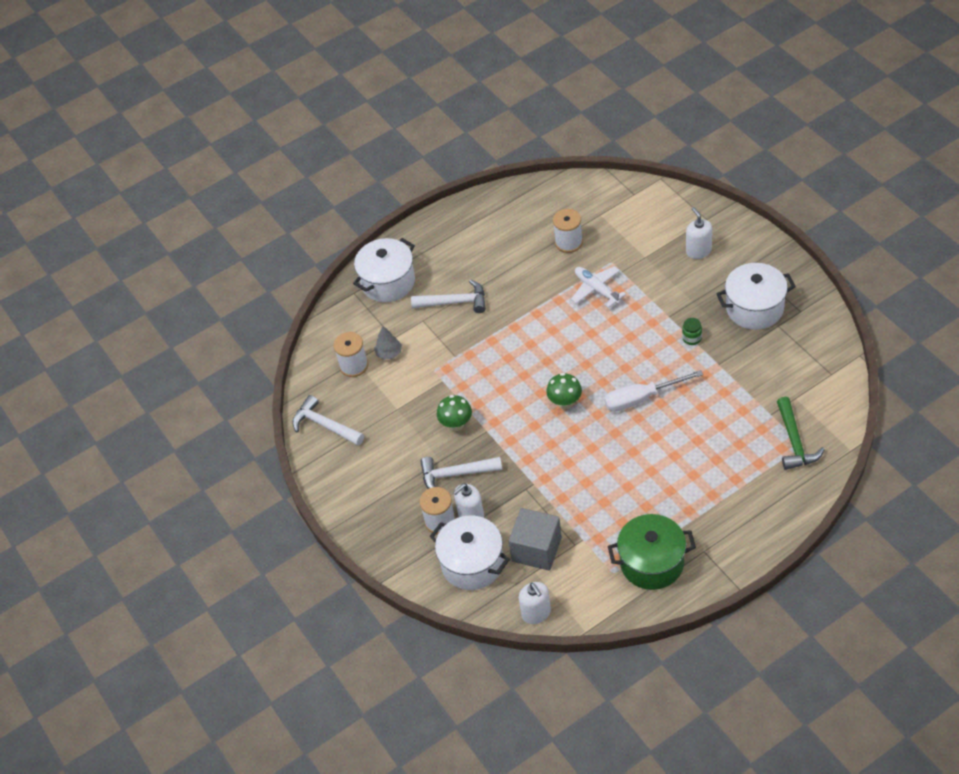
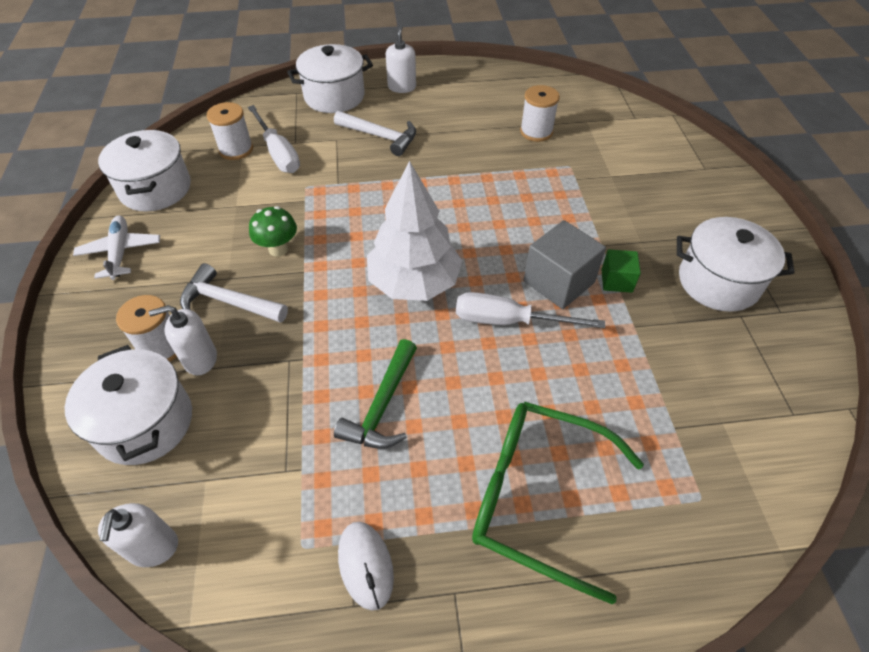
camera: 20 degrees right, 0 degrees up
white hammer [292,395,364,446] -> white pot [98,129,191,212]
grey tree [374,326,402,360] -> white screwdriver [248,105,300,173]
grey cube [509,508,562,571] -> grey cube moved to [524,220,606,309]
green mushroom [546,373,582,409] -> white tree [367,161,462,301]
white plane [571,266,626,308] -> white plane moved to [73,216,160,280]
green pot [608,514,696,590] -> white mouse [338,522,394,611]
green jar [682,318,702,345] -> green cube [601,249,641,293]
white soap dispenser [686,207,712,259] -> white soap dispenser moved to [386,25,416,93]
green hammer [777,397,825,470] -> green hammer moved to [334,339,417,449]
none -> green glasses [472,402,644,605]

